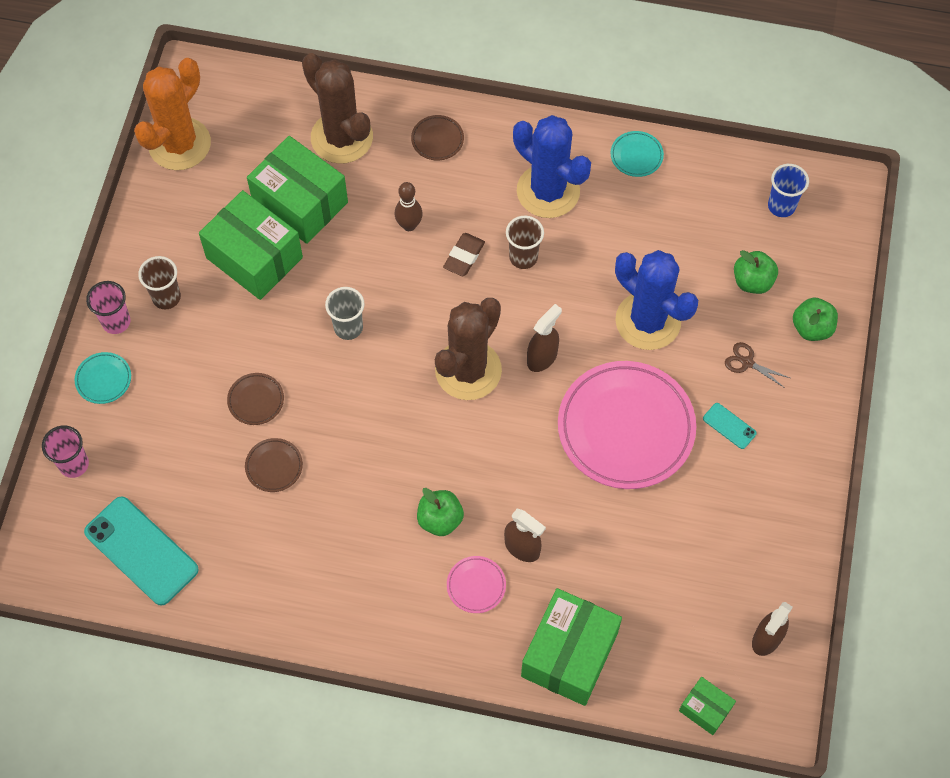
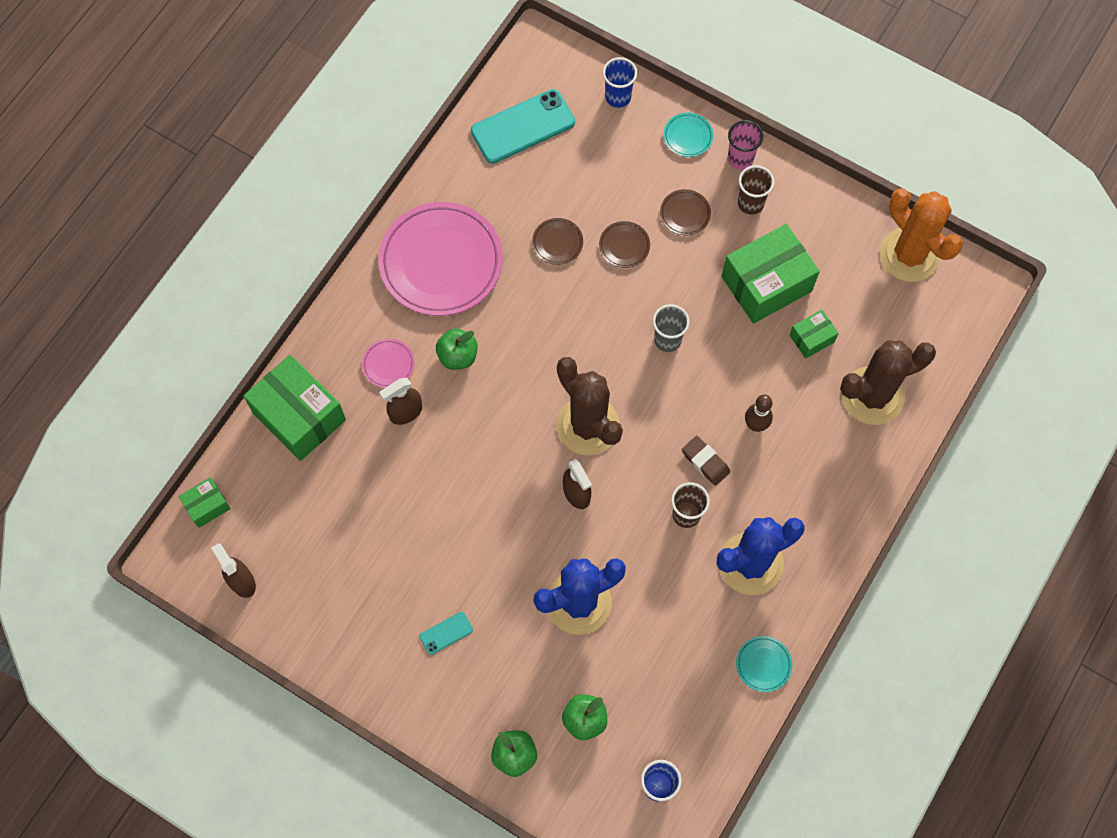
camera: 110 degrees right, 5 degrees up
pink cup [42,425,89,478] -> blue cup [603,57,637,108]
green box [247,136,348,244] -> green box [790,310,839,359], size x0.49
brown plate [411,115,464,160] -> brown plate moved to [660,189,711,235]
pink plate [558,361,696,489] -> pink plate moved to [378,202,503,316]
brown scissors [725,342,790,388] -> none

